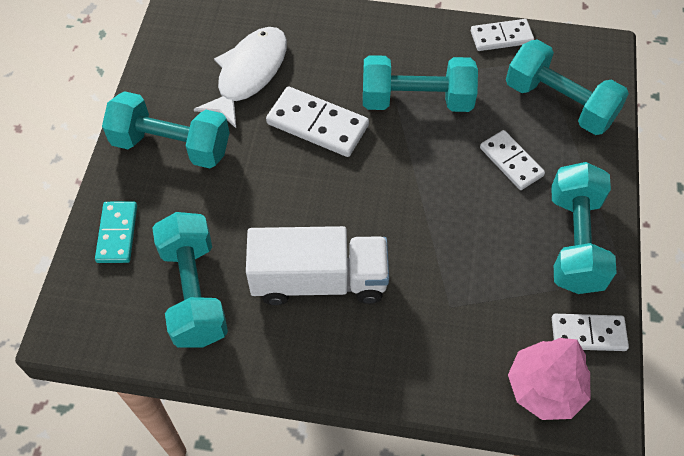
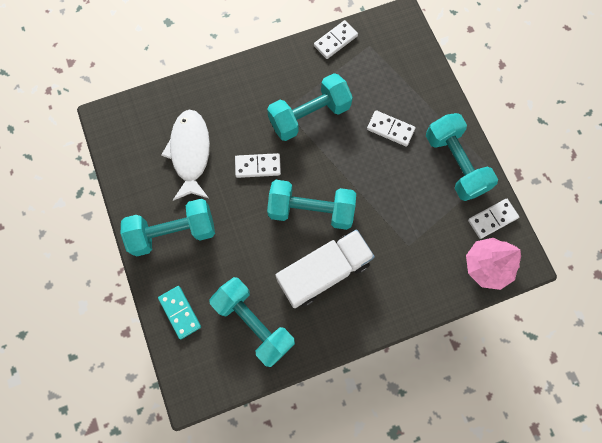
camera: 30 degrees left, 15 degrees up
white domino [266,86,369,157] -> white domino [235,153,281,178], size x0.67
turquoise dumbbell [506,39,629,135] -> turquoise dumbbell moved to [267,180,356,230]

